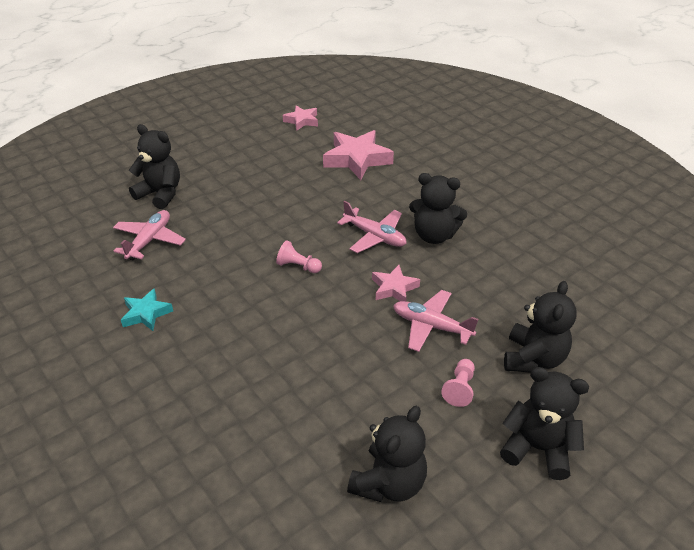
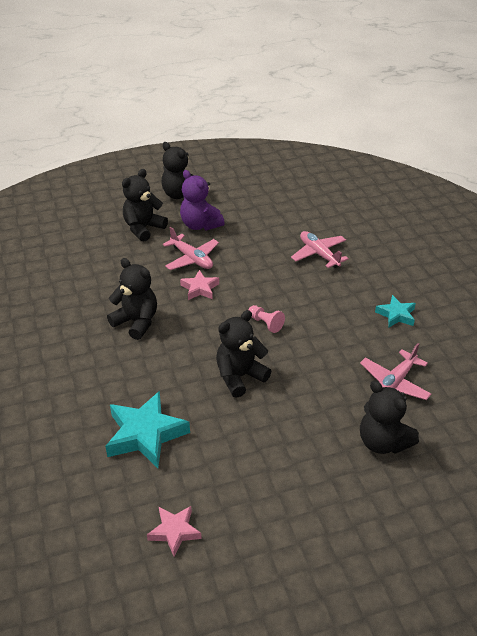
camera: 160 degrees left, 0 degrees up
pink star [323,130,394,180] -> turquoise star [105,391,190,468]
pink plane [337,200,406,253] -> pink plane moved to [291,231,349,268]
black teddy bear [347,406,427,502] -> black teddy bear moved to [216,310,271,398]
pink pawn [441,359,475,407] -> purple teddy bear [180,170,225,231]

